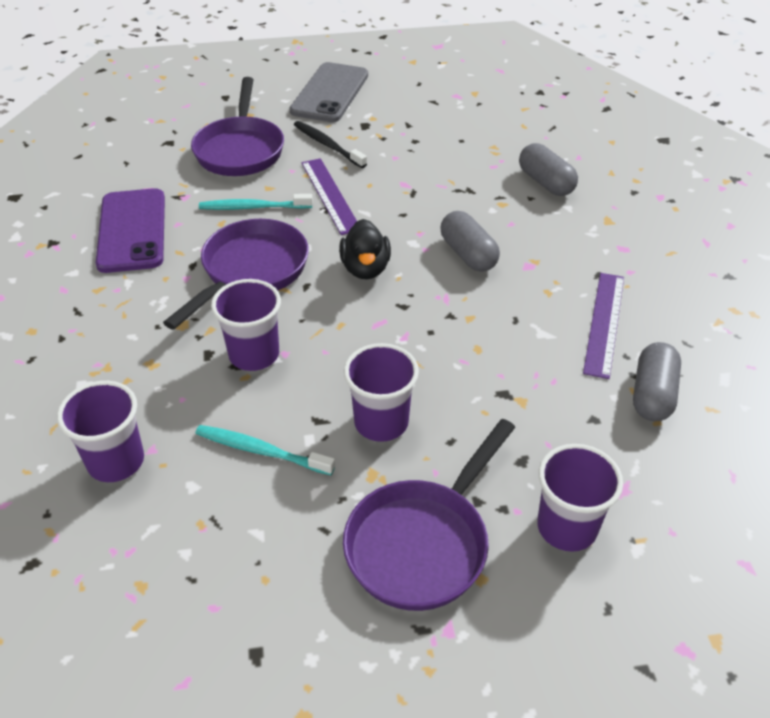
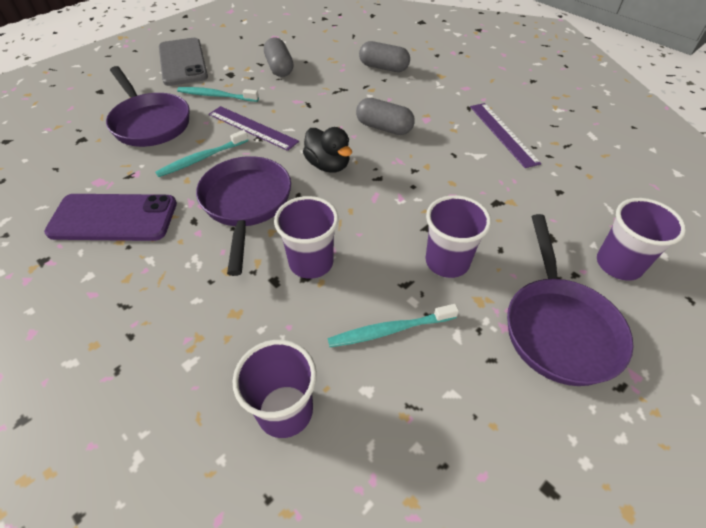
camera: 35 degrees left, 5 degrees up
purple phone [96,188,165,273] -> purple phone turned 45 degrees counterclockwise [44,194,177,241]
black toothbrush [294,121,367,168] -> turquoise toothbrush [177,87,259,102]
grey capsule [633,342,681,421] -> grey capsule moved to [264,37,293,77]

